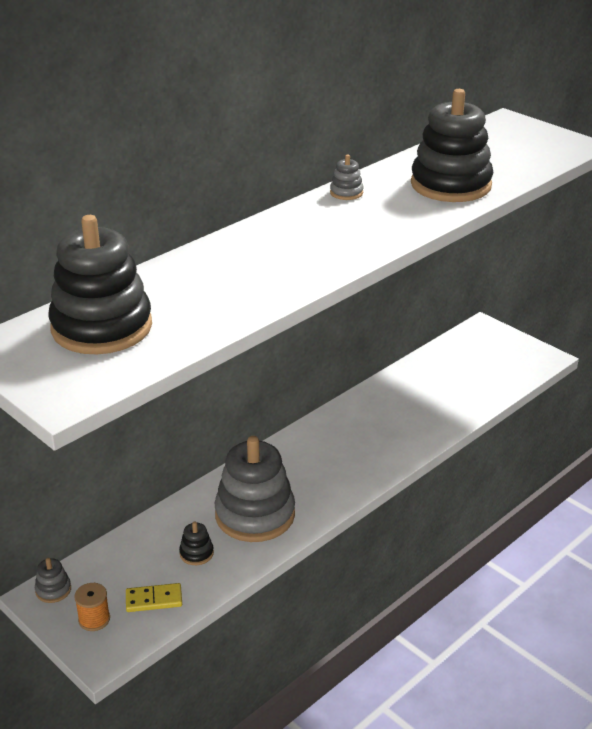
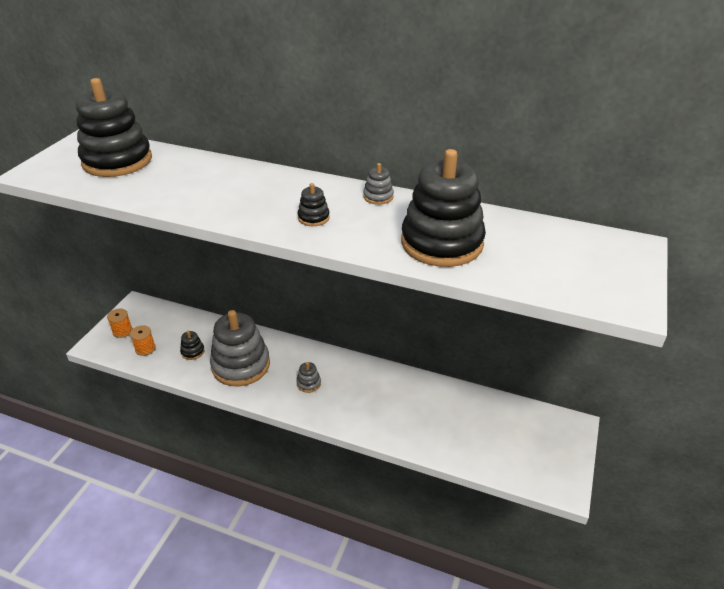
camera: 65 degrees right, 5 degrees up
grey stacking toy [35,558,71,603] -> grey stacking toy moved to [296,362,321,393]
yellow domino [126,583,182,612] -> orange spool [130,325,156,356]
none -> black stacking toy [298,183,330,226]

